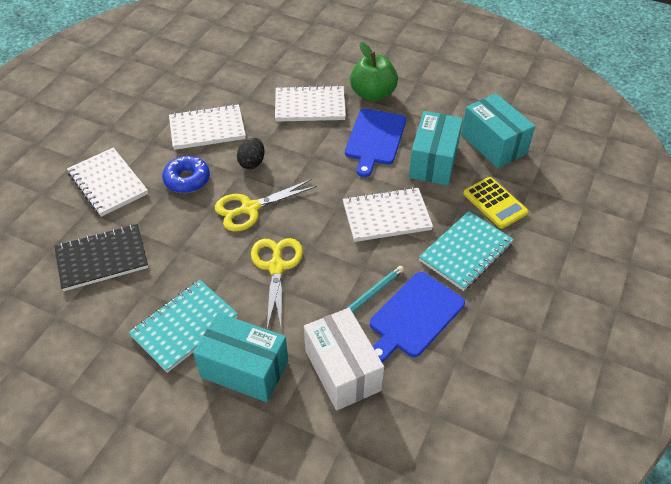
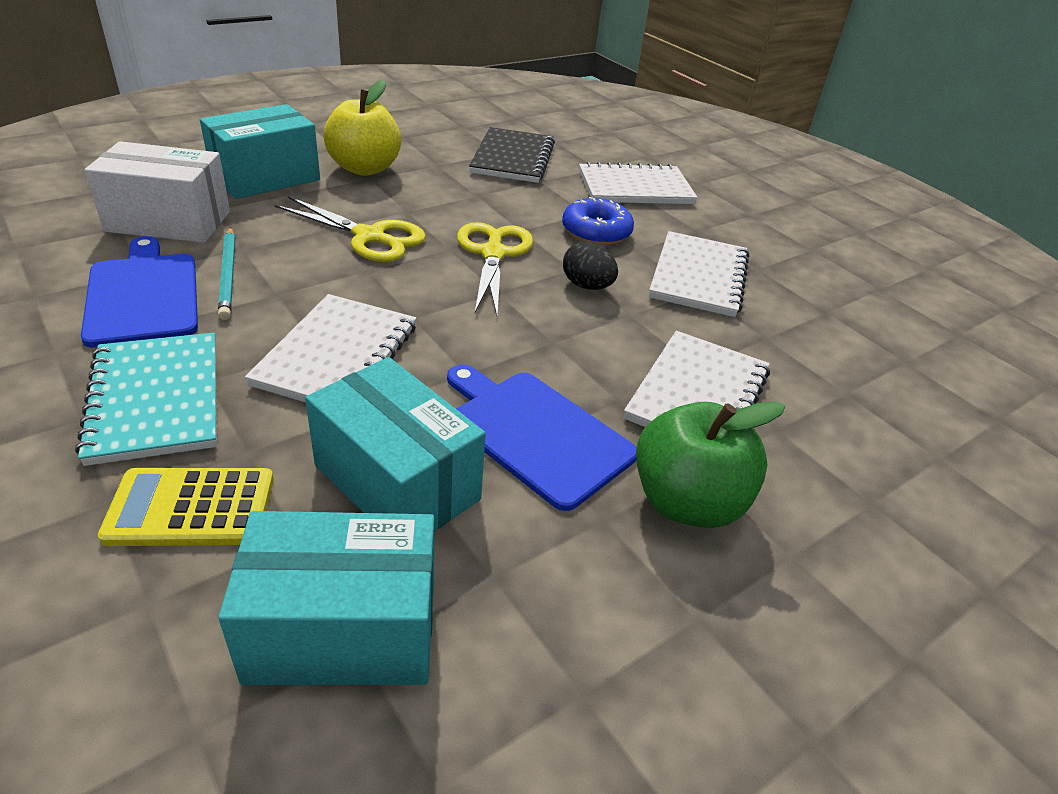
camera: 115 degrees right, 10 degrees down
turquoise notebook [129,280,238,373] -> yellow apple [323,80,401,176]

